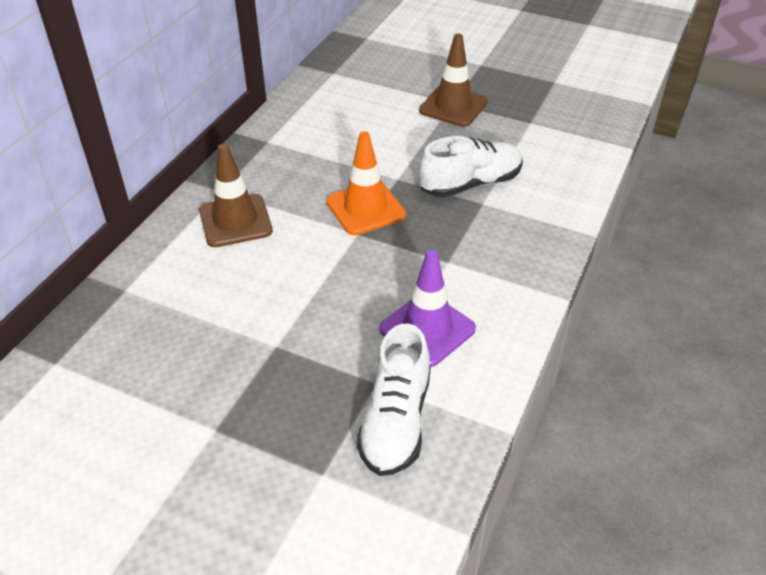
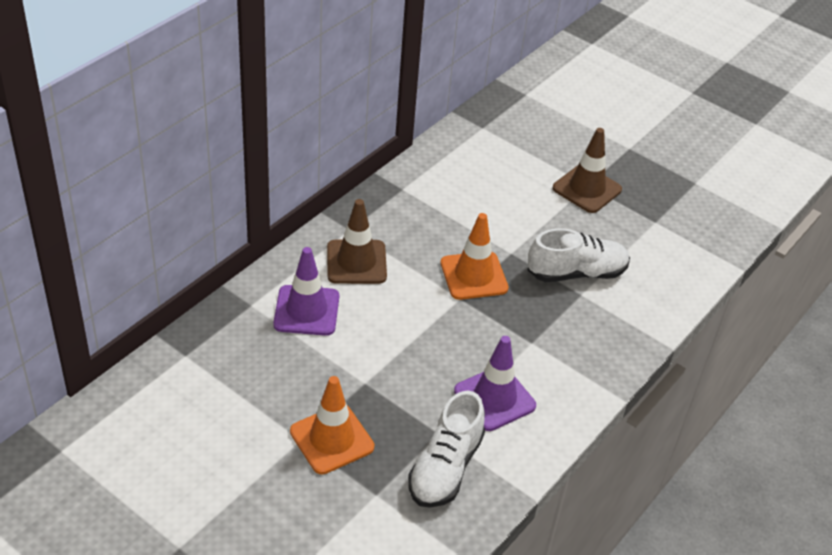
camera: 10 degrees right, 0 degrees up
none -> purple traffic cone [273,247,339,336]
none -> orange traffic cone [290,376,374,474]

